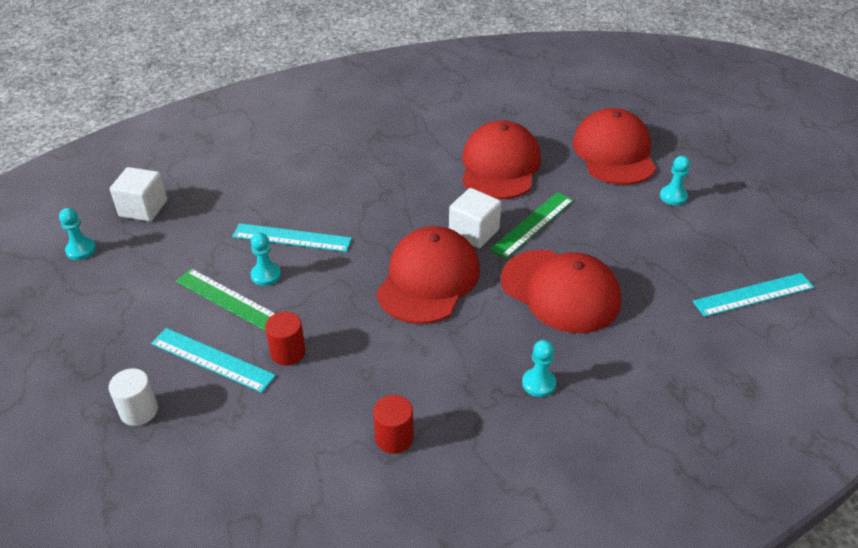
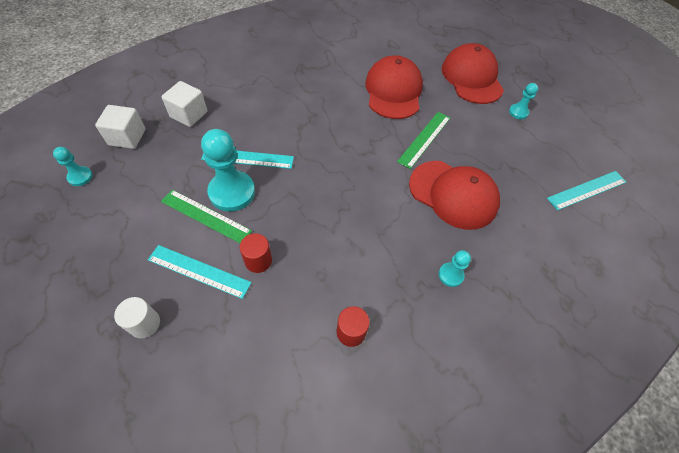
camera: 10 degrees left, 15 degrees up
turquoise pawn [251,233,281,286] -> turquoise pawn [201,129,255,211], size x1.99
red cap [376,226,480,324] -> none
white cube [449,188,501,248] -> white cube moved to [162,81,207,127]

